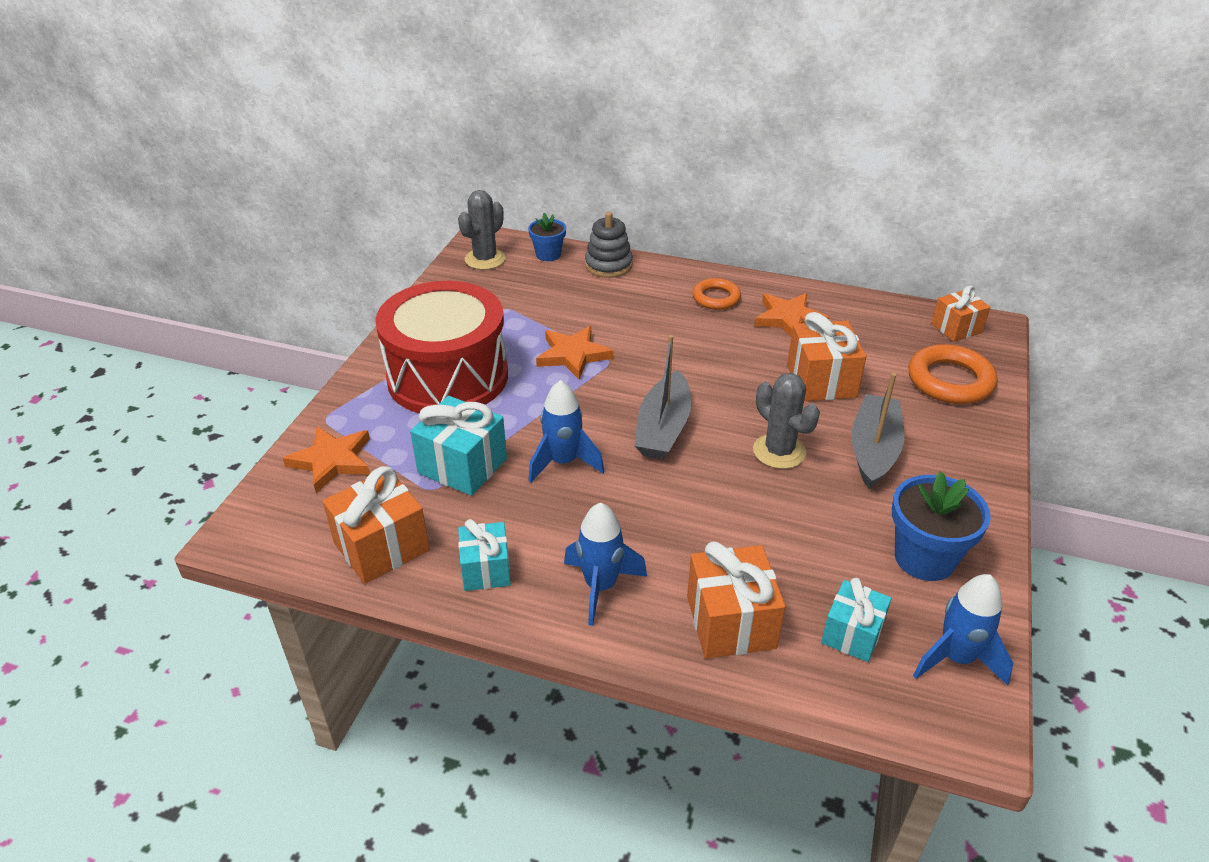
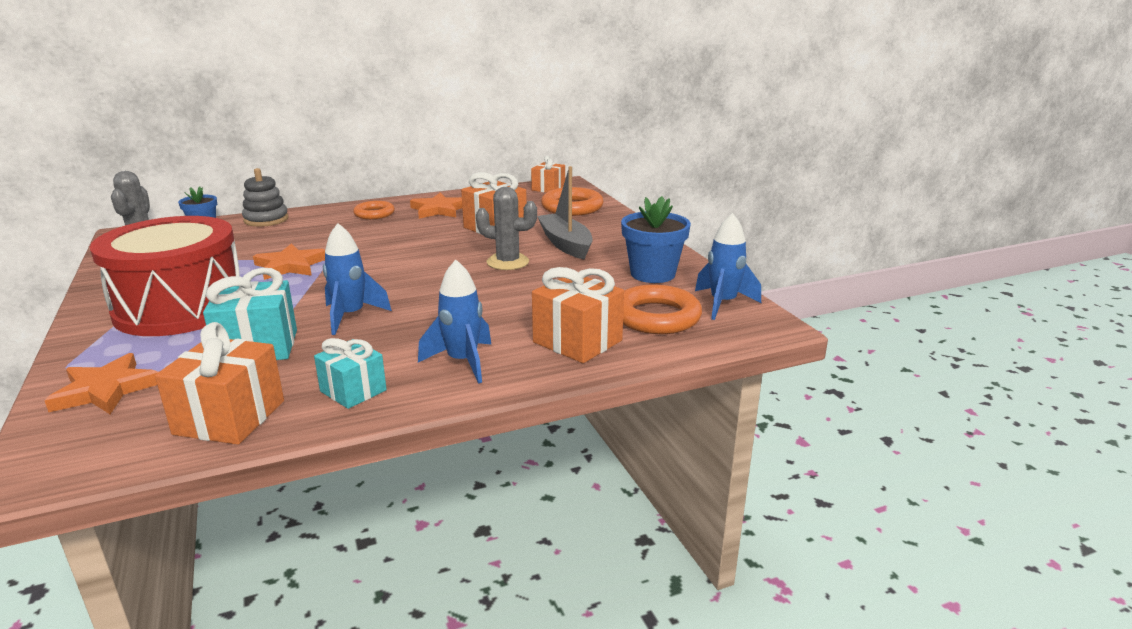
camera: 40 degrees left, 15 degrees down
grey boat [635,335,691,460] -> none
turquoise gift [821,578,892,662] -> orange ring [623,285,702,334]

